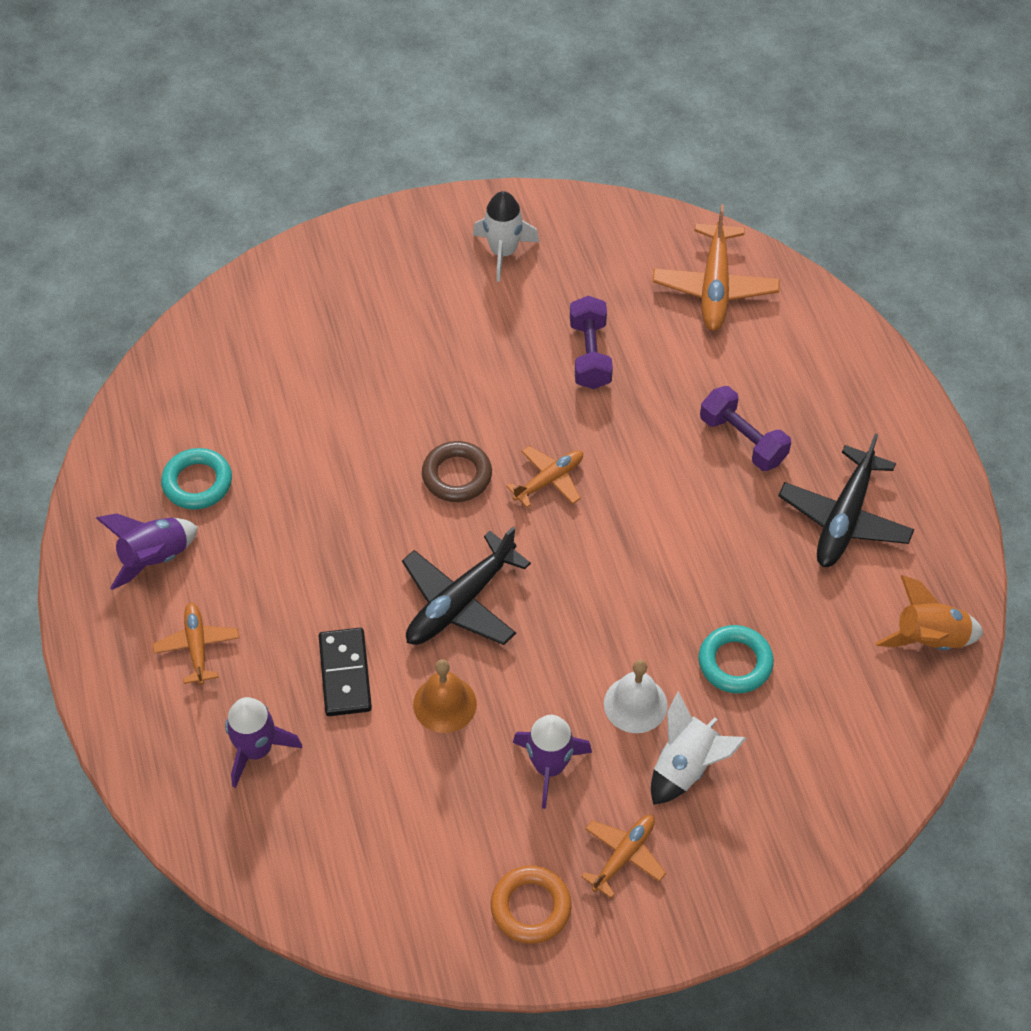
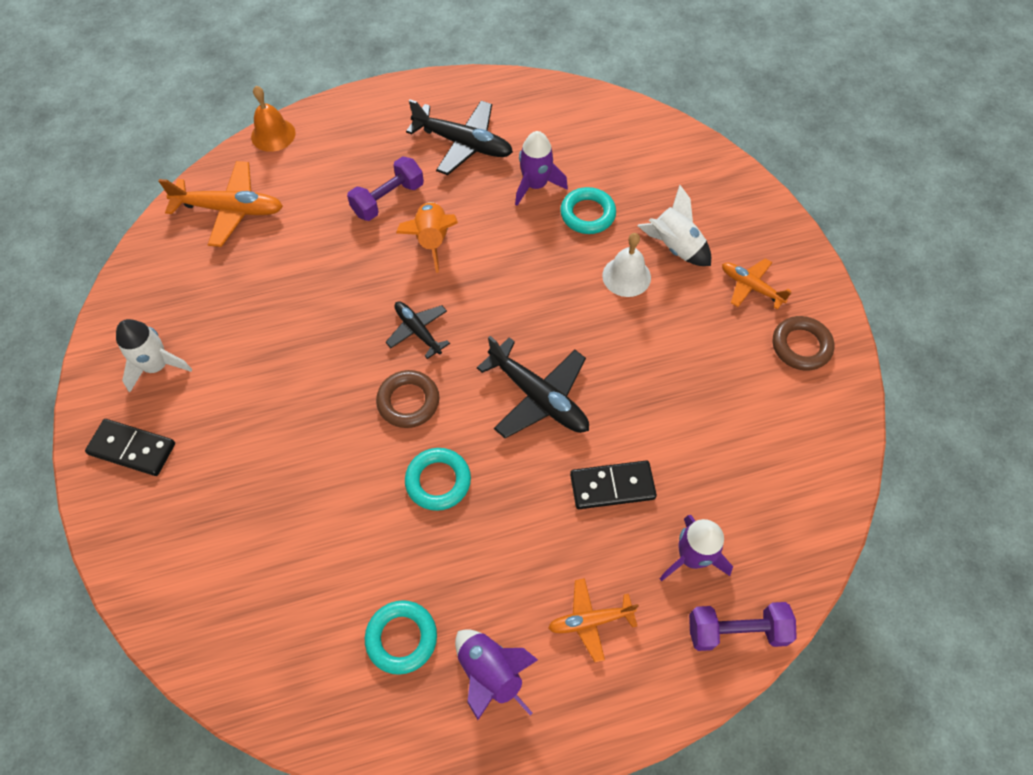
camera: 90 degrees left, 5 degrees up
orange bell [413,659,477,733] -> orange bell moved to [251,86,296,152]
orange ring [491,865,572,944] -> brown ring [773,316,834,370]
orange plane [506,446,583,508] -> black plane [386,301,450,359]
purple rocket [513,715,592,809] -> purple rocket moved to [515,131,568,206]
purple dumbbell [570,296,613,389] -> purple dumbbell moved to [689,602,797,651]
orange rocket [875,575,984,650] -> orange rocket moved to [396,202,458,273]
none -> black domino [85,419,175,476]
none -> turquoise ring [405,448,471,511]

